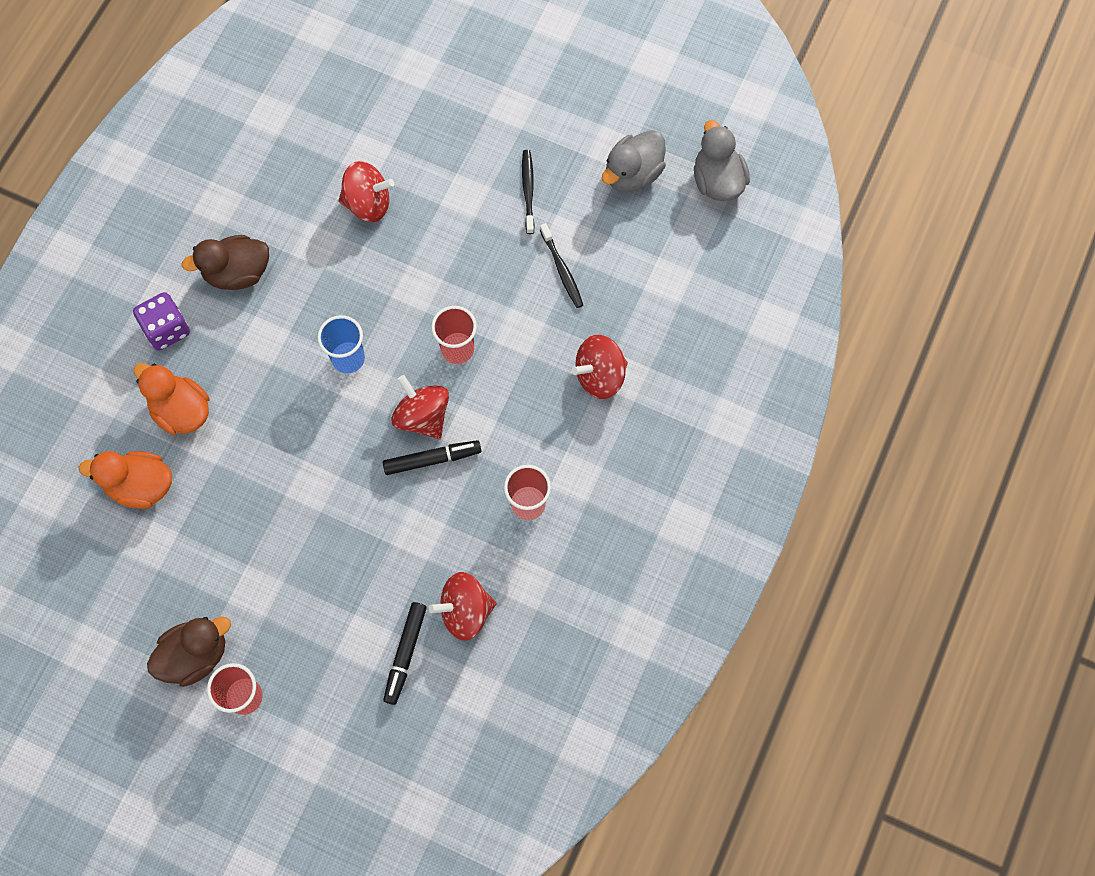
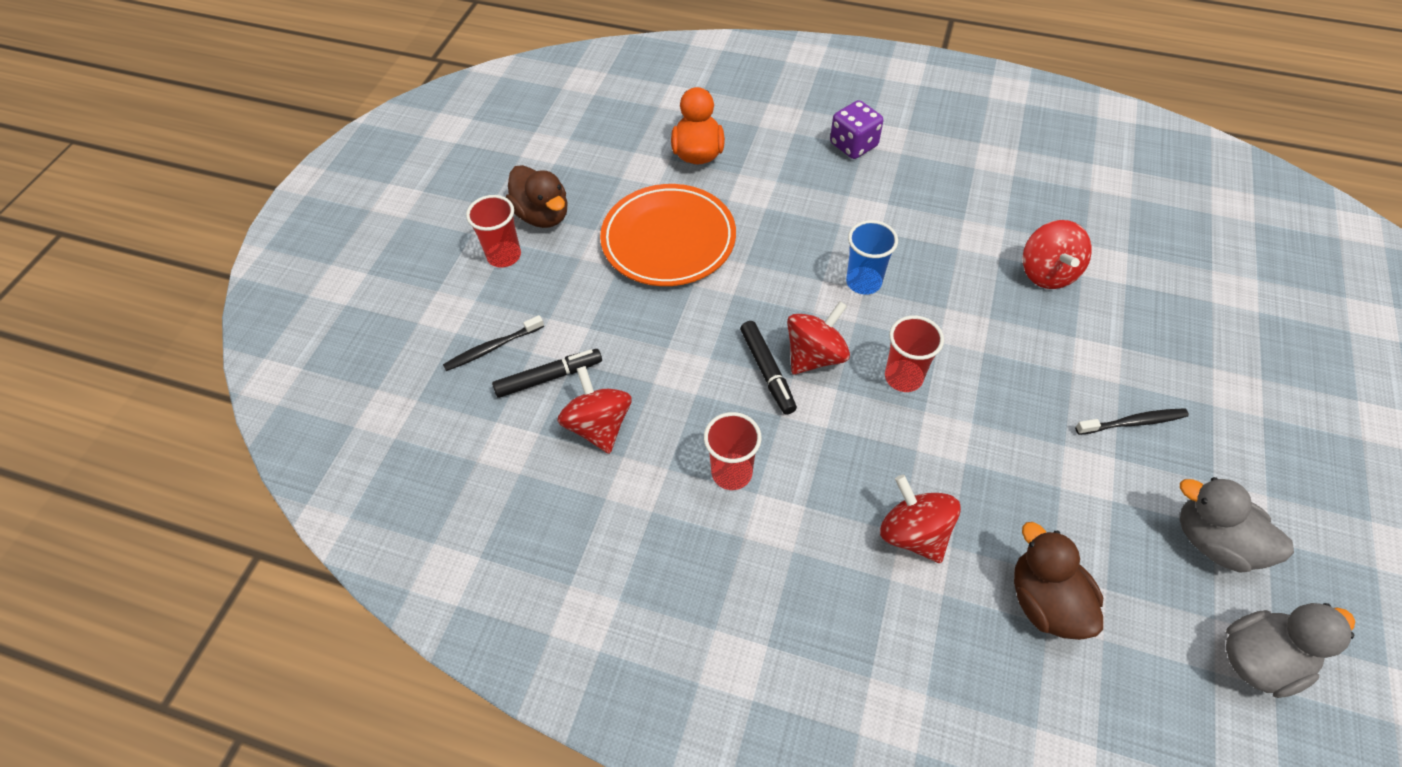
camera: 85 degrees right, 15 degrees down
orange duck [133,363,210,435] -> none
brown duck [181,235,269,290] -> brown duck moved to [1014,522,1103,640]
black marker [383,602,427,705] -> black marker turned 150 degrees clockwise [492,349,602,398]
black toothbrush [540,223,583,308] -> black toothbrush moved to [443,315,544,371]
none -> orange plate [600,184,736,286]

